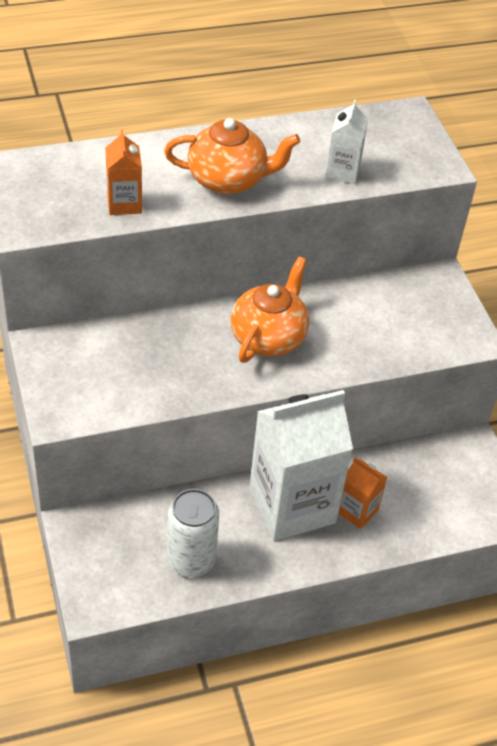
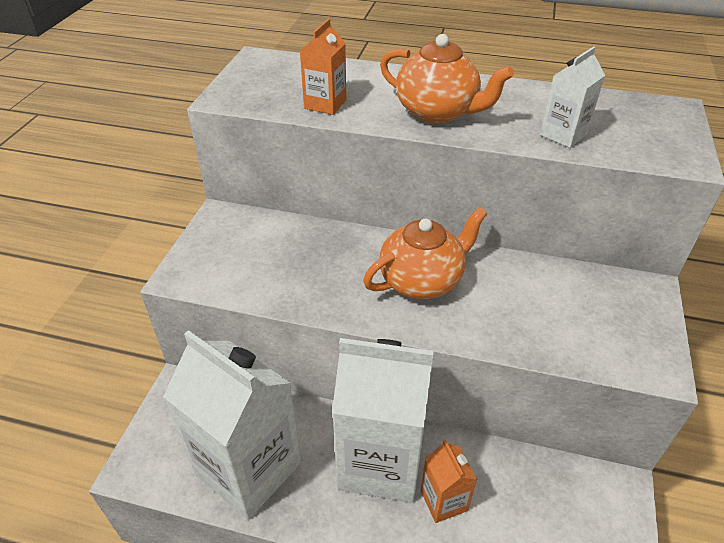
camera: 35 degrees right, 5 degrees down
white can [167,489,219,577] -> white carton [163,330,301,520]

